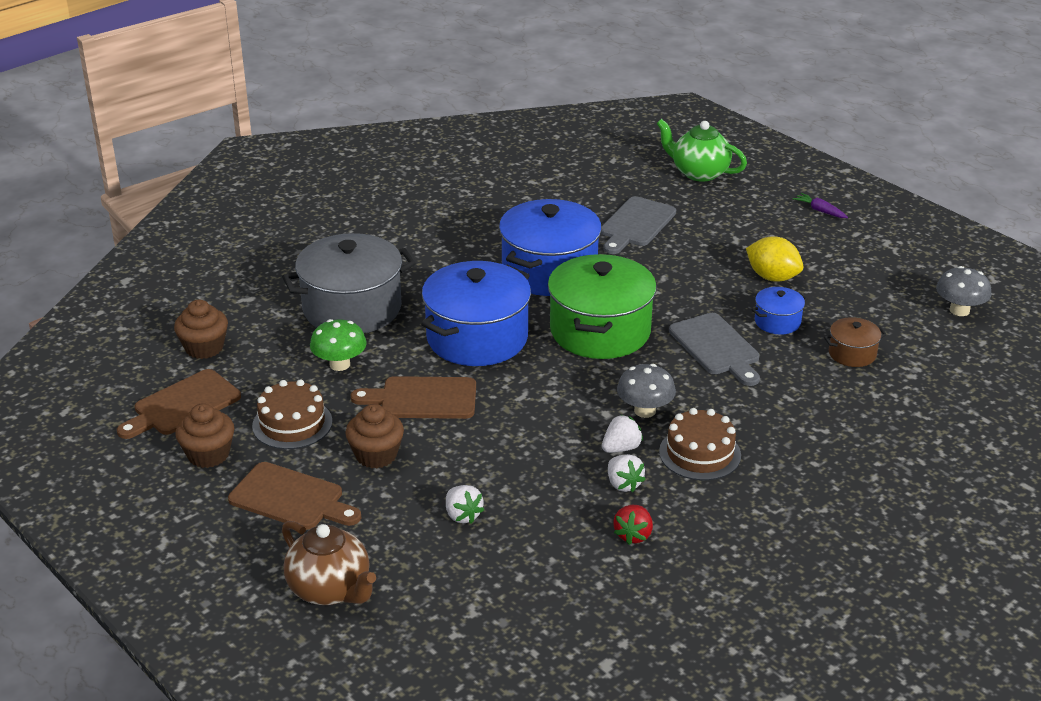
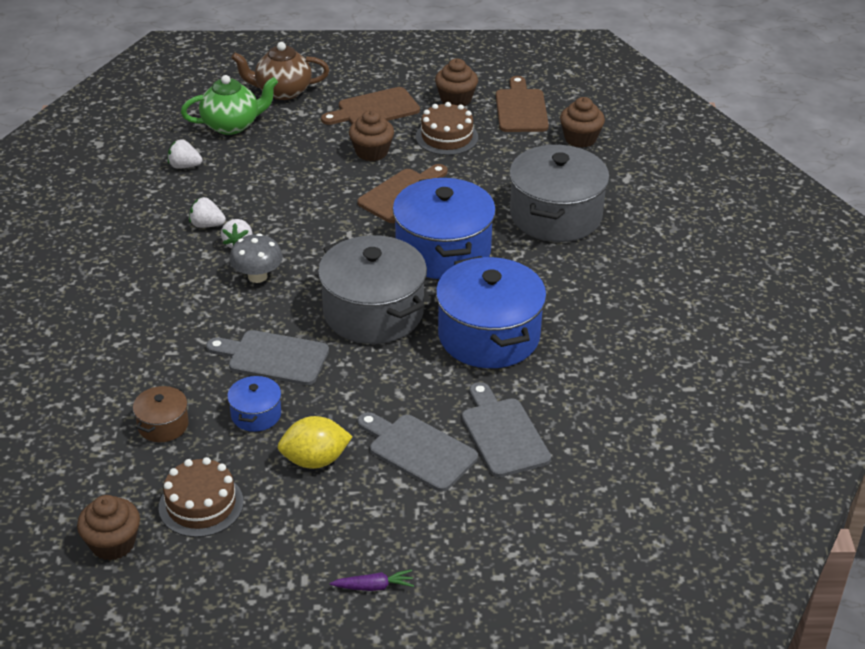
camera: 130 degrees right, 5 degrees up
green mushroom [310,319,367,371] -> none
white strawberry [446,485,484,524] -> white strawberry moved to [168,139,202,169]
green pot [548,254,657,359] -> grey pot [318,235,427,344]
red strawberry [613,505,653,545] -> none
green teapot [656,119,747,182] -> green teapot moved to [181,75,278,135]
brown cake [659,408,741,480] -> brown cake moved to [158,457,244,537]
grey mushroom [936,266,991,316] -> brown cupcake [77,495,140,560]
none -> grey cutting board [358,412,478,492]

